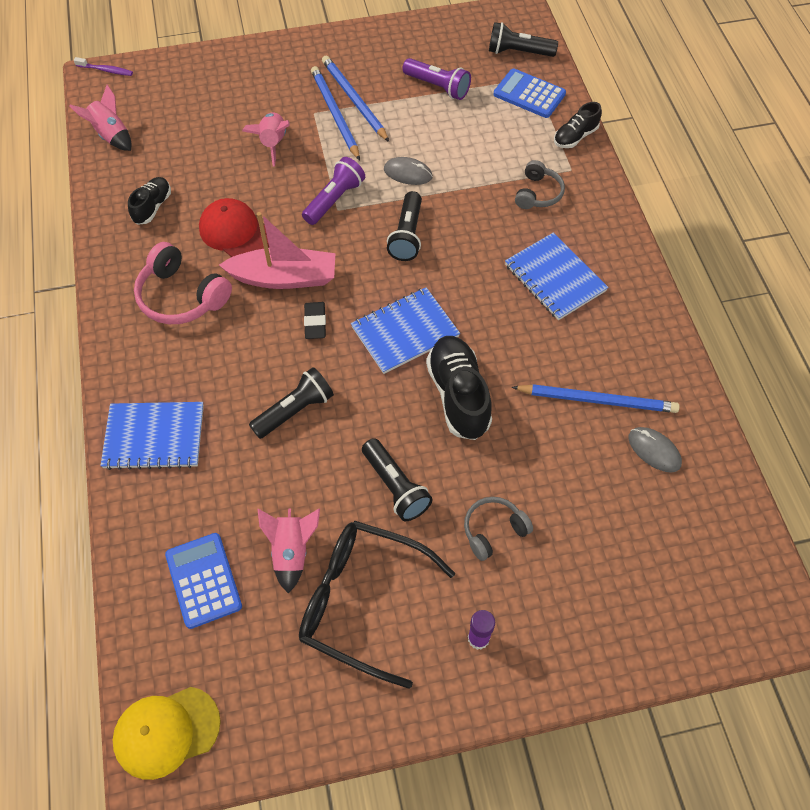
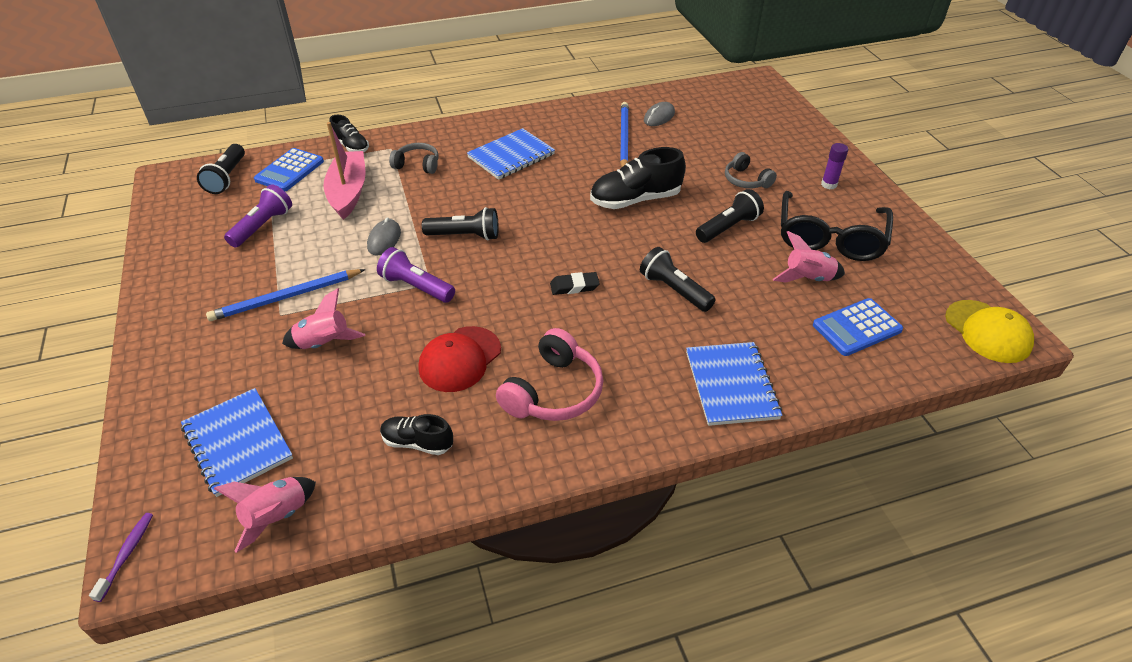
camera: 95 degrees left, 15 degrees down
pink boat [219,212,335,289] -> pink boat moved to [324,122,366,220]
blue pencil [322,56,389,142] -> none
blue notebook [351,287,460,374] -> blue notebook moved to [181,388,293,497]

